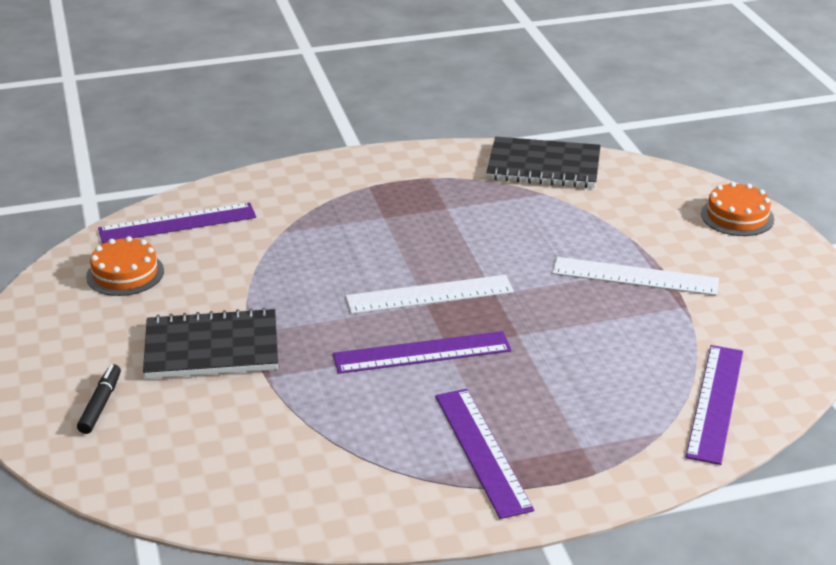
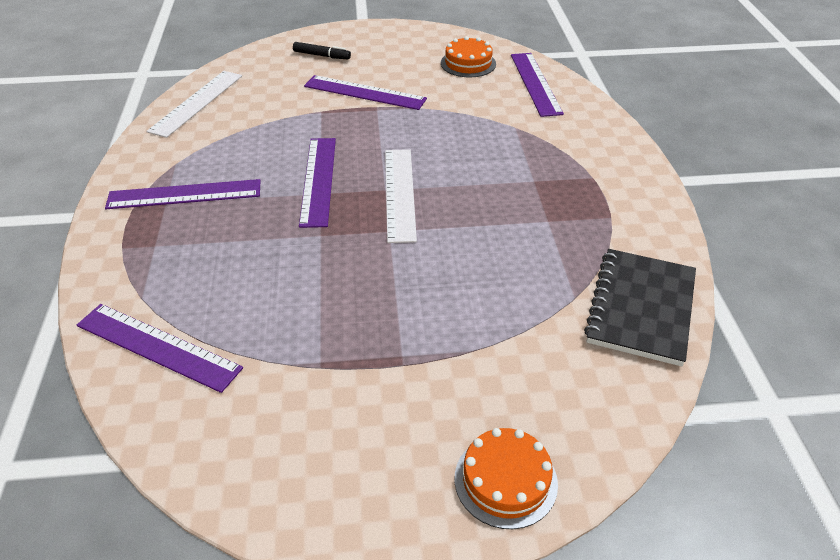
camera: 100 degrees right, 10 degrees up
black notebook [143,308,278,379] -> purple ruler [304,75,427,110]
white ruler [552,257,719,296] -> white ruler moved to [146,71,242,138]

